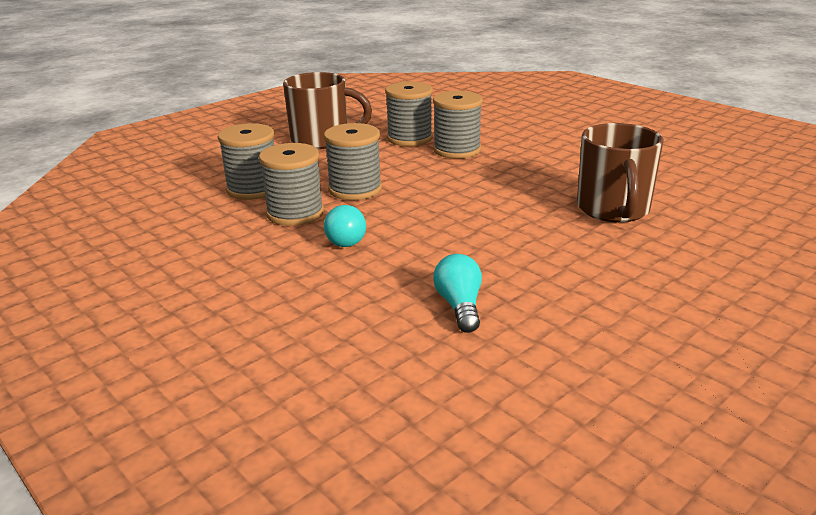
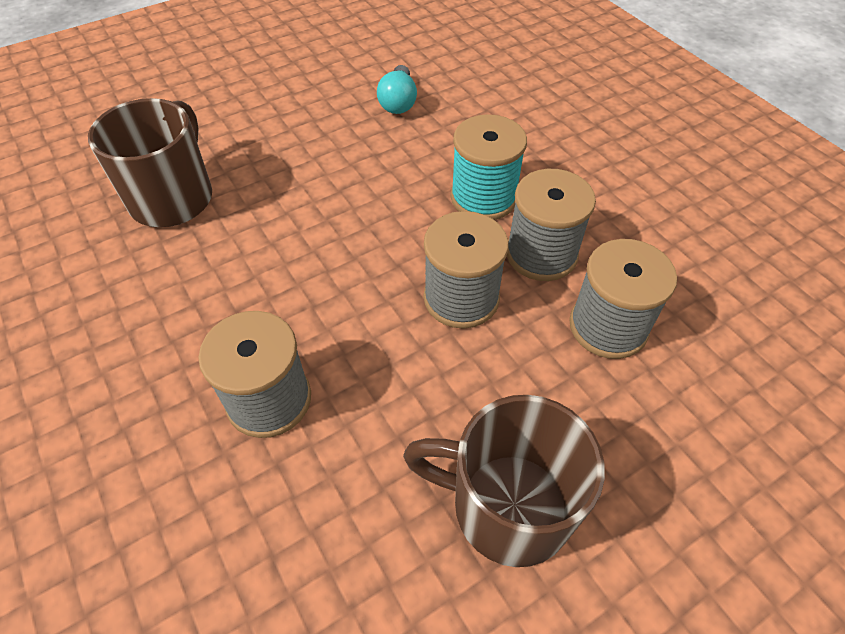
camera: 170 degrees left, 25 degrees up
turquoise light bulb [324,205,366,247] -> turquoise spool [451,114,527,220]
grey spool [385,81,433,146] -> none

